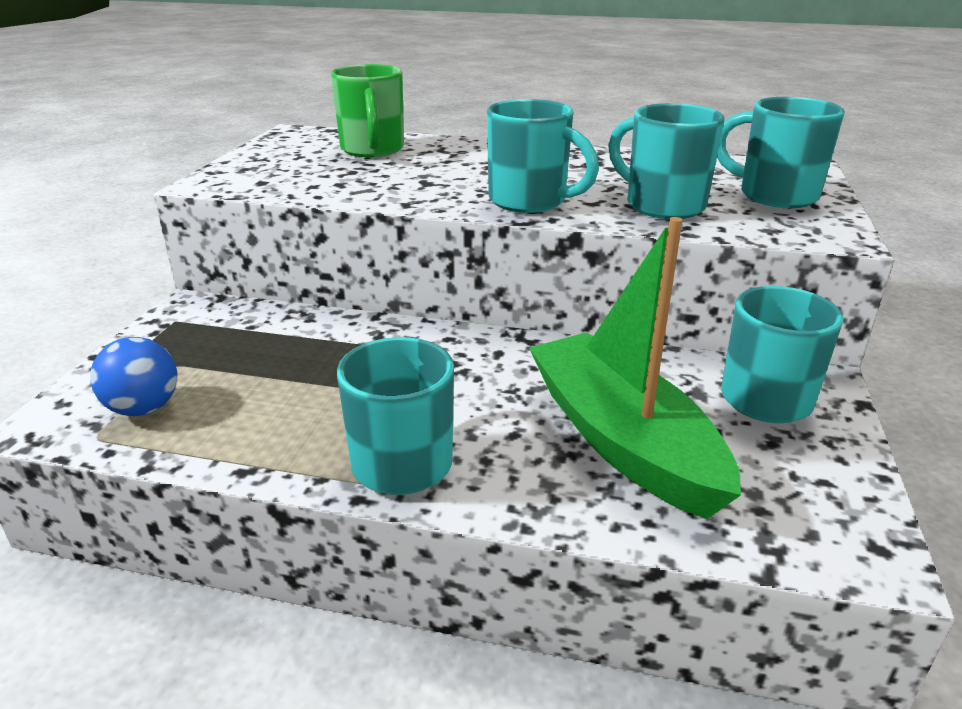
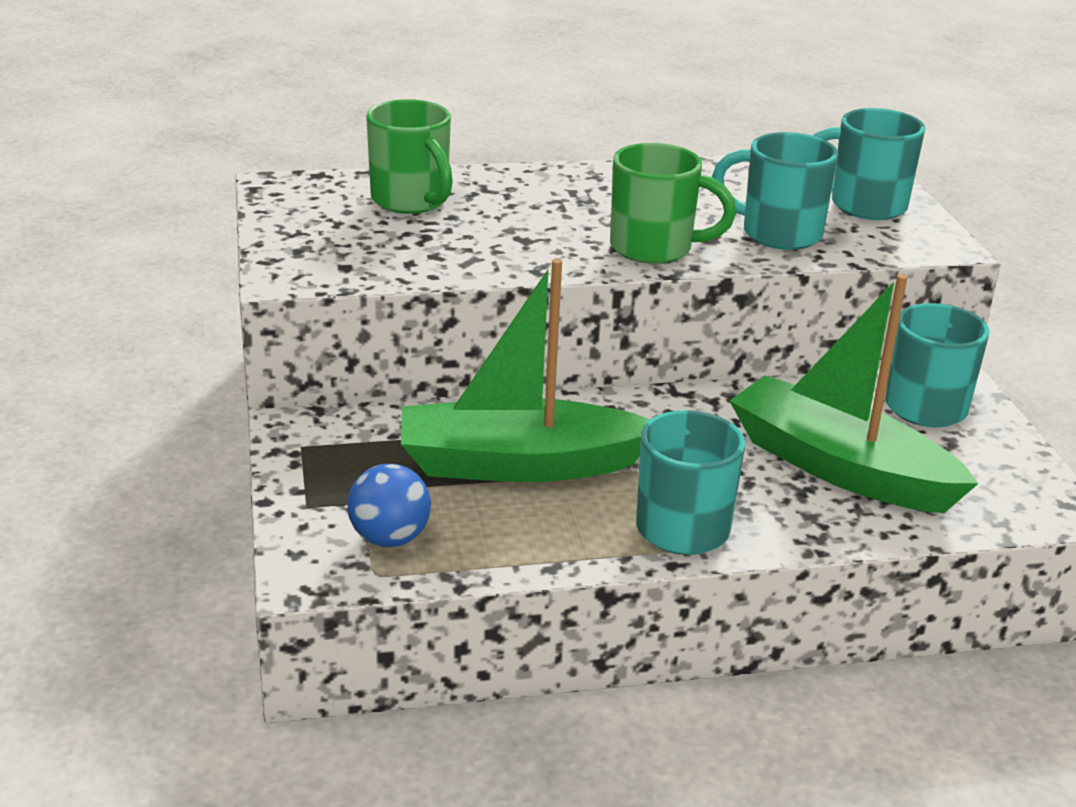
camera: 25 degrees left, 0 degrees up
turquoise mug [487,99,599,213] -> green mug [610,143,736,264]
none -> green boat [401,259,650,482]

